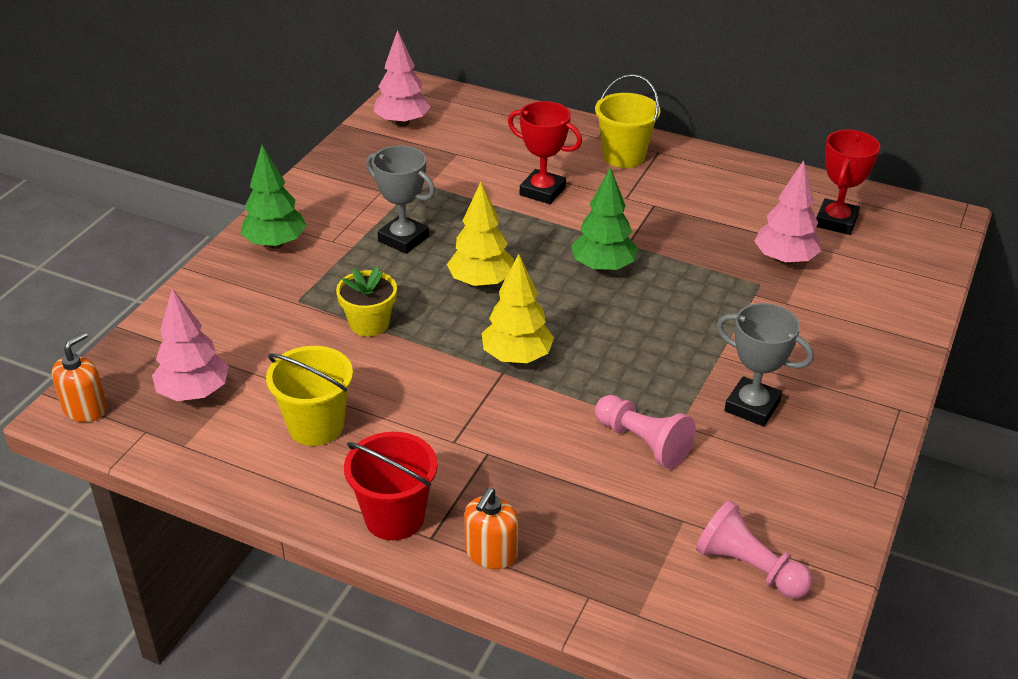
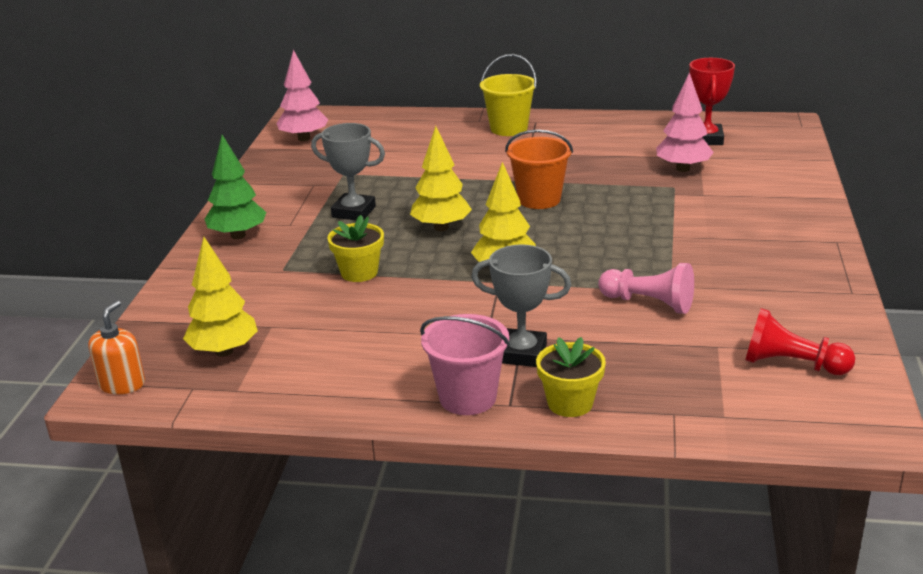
camera: 15 degrees left, 10 degrees down
pink tree [152,288,229,401] -> yellow tree [183,237,258,356]
yellow bucket [266,346,353,446] -> none
red bucket [344,432,437,540] -> pink bucket [420,314,510,415]
orange soap dispenser [464,488,519,569] -> yellow flower pot [536,337,606,417]
red trophy [508,101,582,204] -> none
green tree [571,167,638,272] -> orange bucket [505,130,573,209]
pink pawn [696,500,812,599] -> red pawn [745,308,855,375]
grey trophy [716,303,814,426] -> grey trophy moved to [471,244,571,367]

